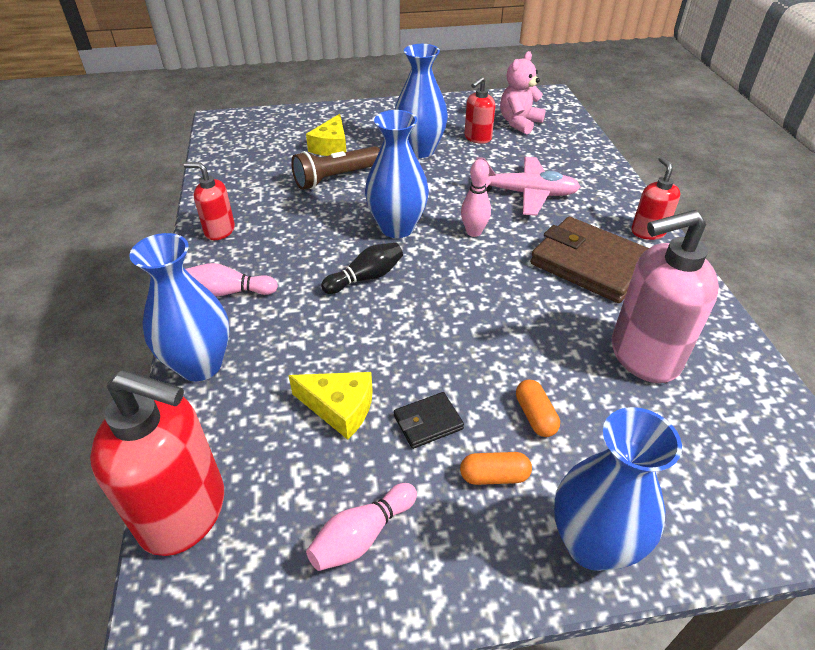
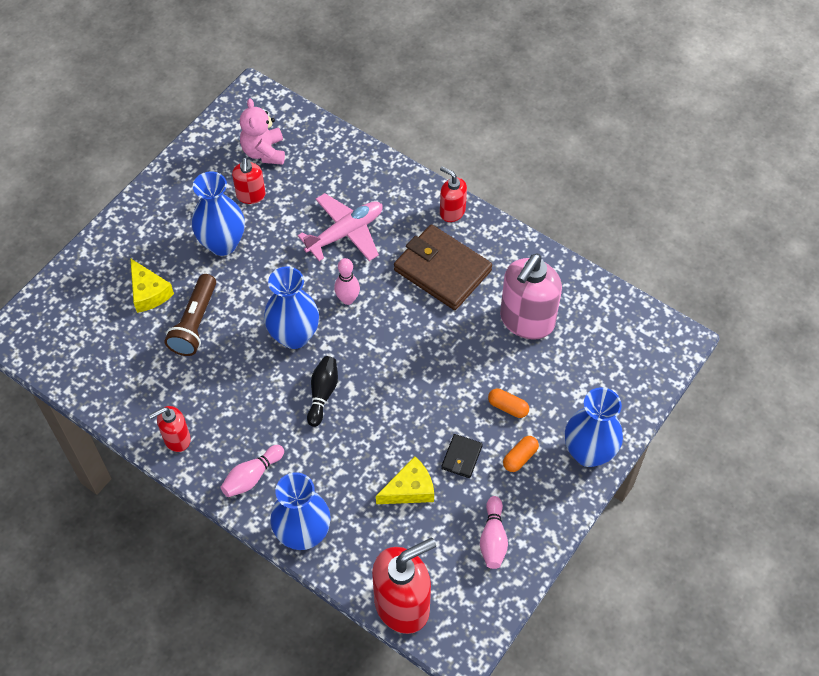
camera: 45 degrees left, 15 degrees up
brown wallet [530,217,649,303] -> brown wallet turned 45 degrees clockwise [394,225,492,310]

